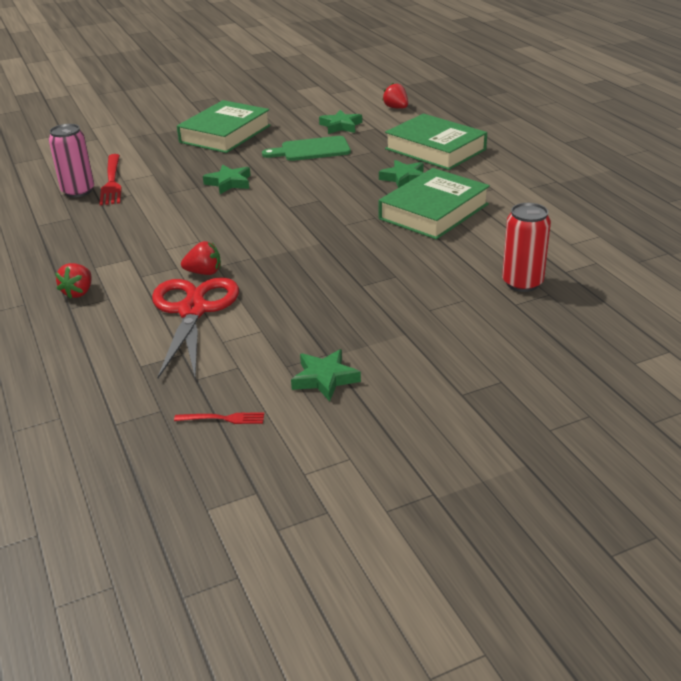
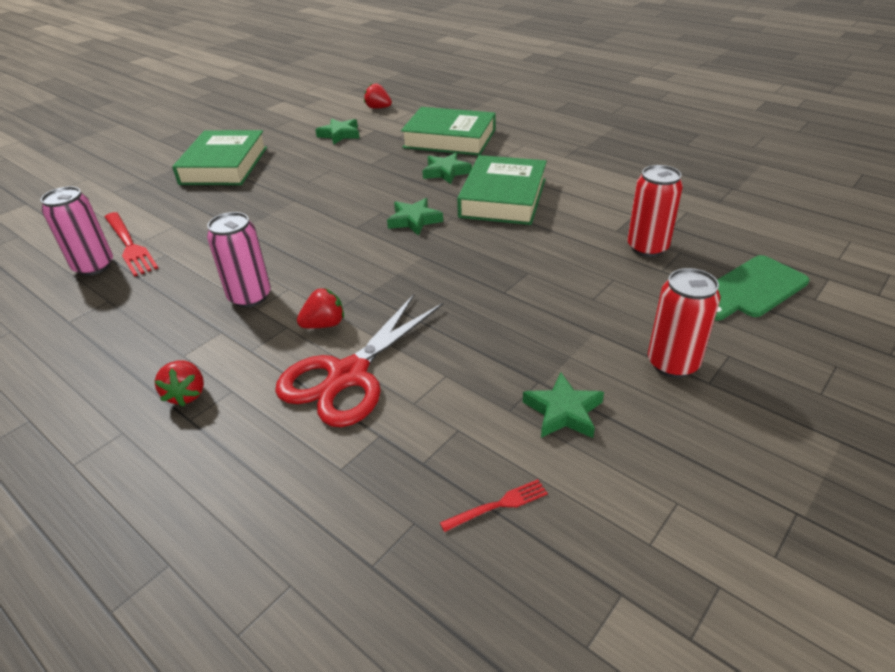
camera: 25 degrees left, 5 degrees up
red scissors [152,277,239,378] -> red scissors turned 120 degrees counterclockwise [275,294,444,427]
green star [203,165,251,194] -> green star moved to [387,198,443,236]
green cutting board [262,136,351,161] -> green cutting board moved to [715,255,809,321]
none -> pink can [207,212,271,308]
none -> red can [648,268,720,378]

